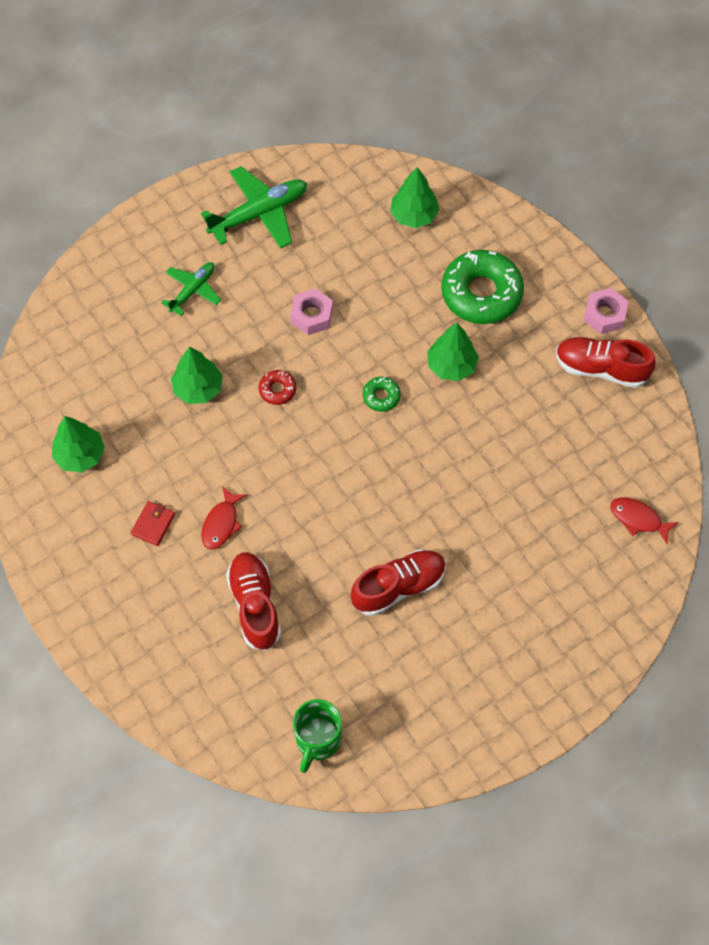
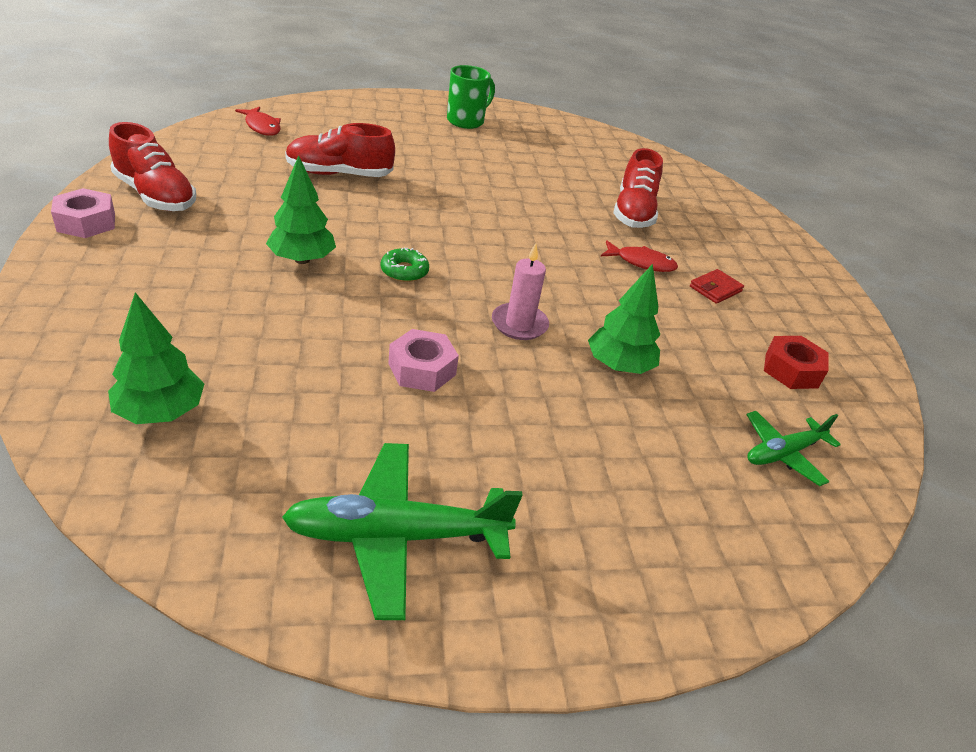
camera: 160 degrees left, 25 degrees down
green tree [52,416,105,473] -> red nut [764,336,829,389]
green plane [161,262,221,316] -> green plane moved to [746,411,841,486]
red fish [201,486,247,549] -> red fish turned 60 degrees clockwise [601,240,678,272]
red donut [259,370,296,405] -> pink candle [492,243,549,340]
green mug [293,699,342,773] -> green mug moved to [447,65,495,129]
red shoe [350,549,446,616] -> red shoe moved to [285,123,395,177]
green donut [441,250,524,324] -> none

